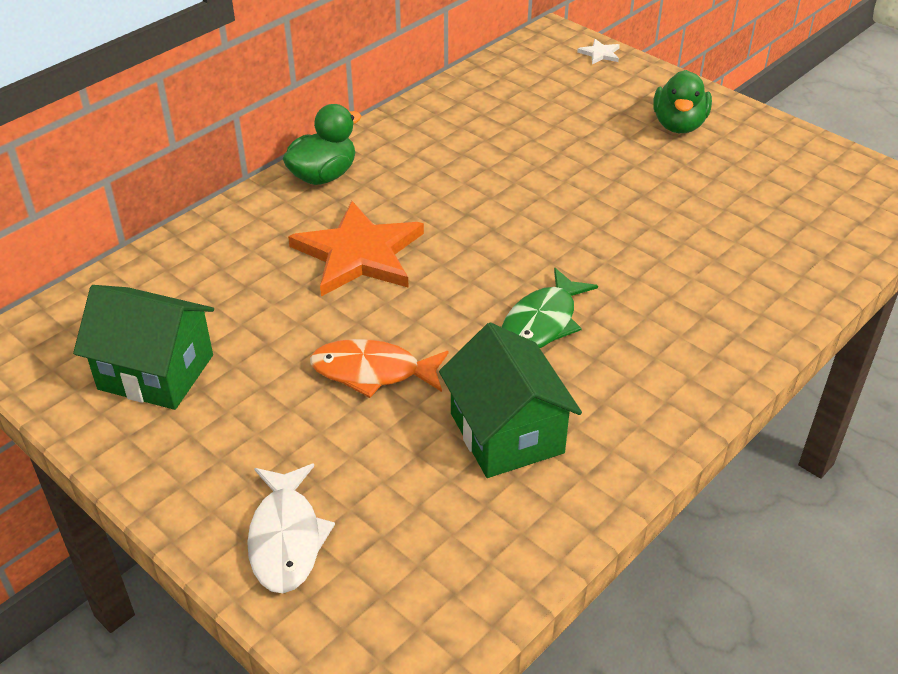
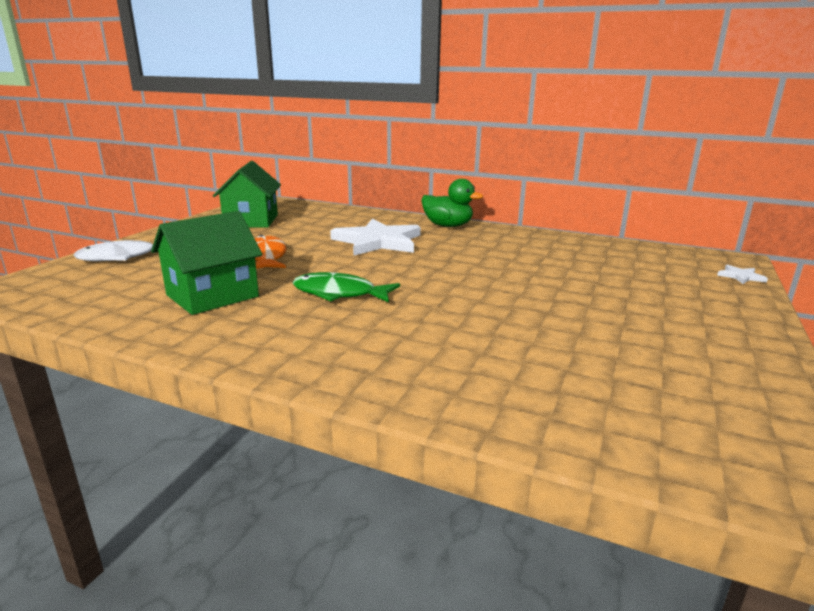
camera: 70 degrees right, 20 degrees down
orange star [288,201,424,296] -> white star [330,219,421,256]
green duck [653,70,712,133] -> none

